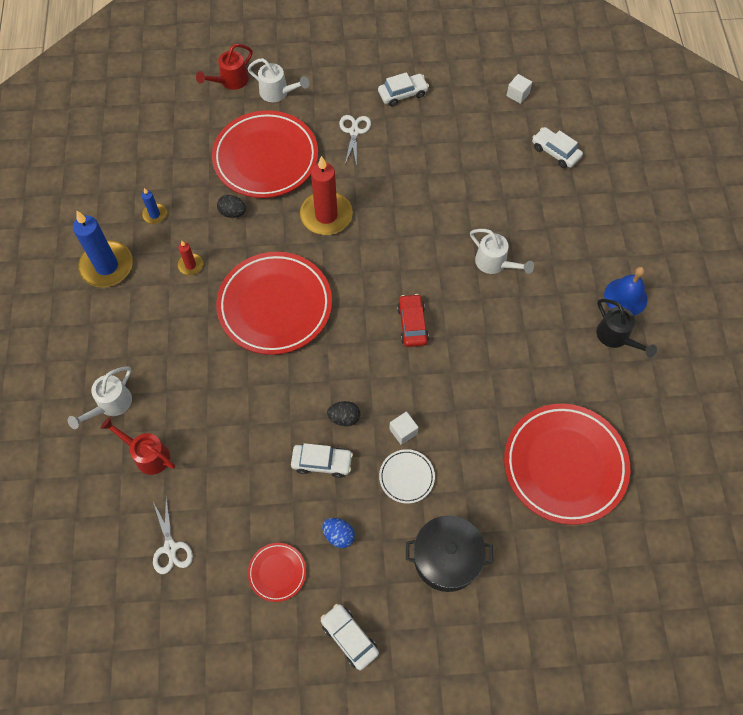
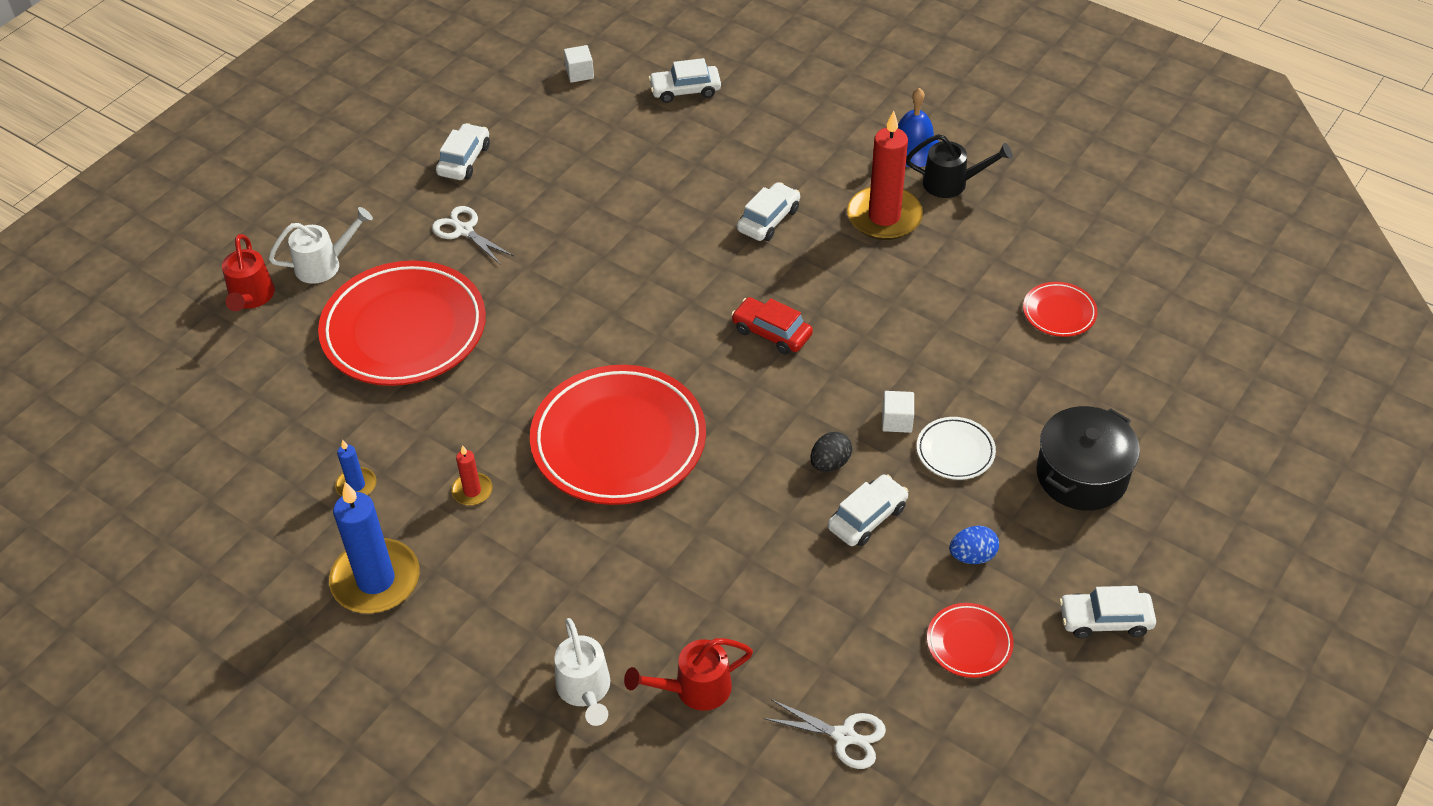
camera: 50 degrees left, 15 degrees down
black egg [217,195,246,218] -> none
red candle [300,156,353,235] -> red candle moved to [847,111,923,240]
white watering can [470,229,534,274] -> white car [737,182,800,241]
red plate [504,404,630,525] -> red plate [1023,282,1098,337], size x0.44

